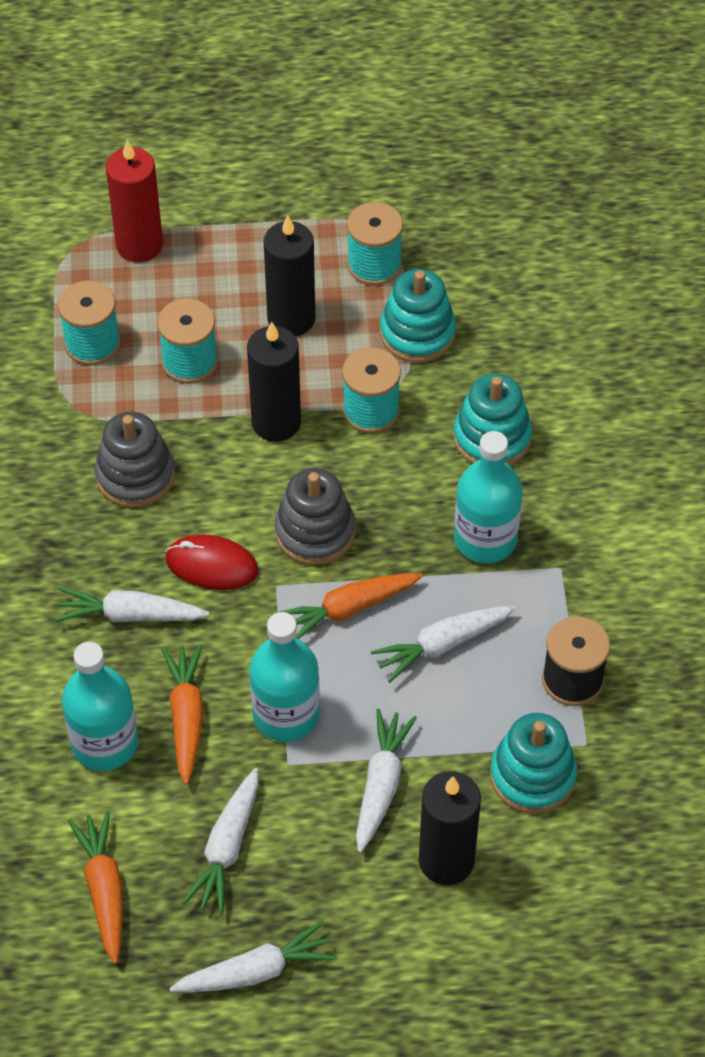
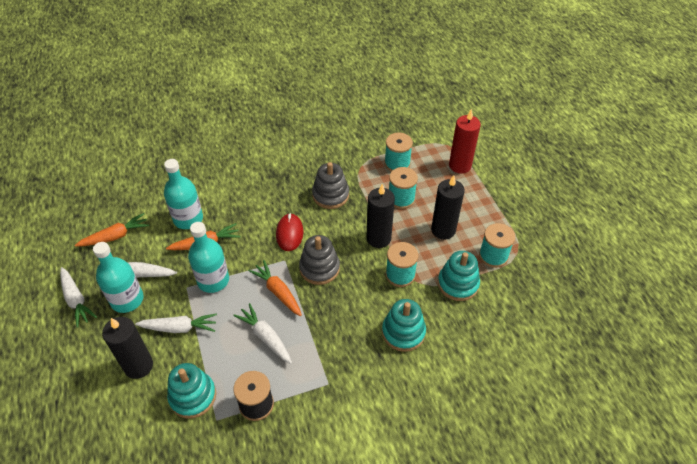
camera: 75 degrees right, 5 degrees down
white carrot [55,587,209,622] -> none
turquoise bottle [454,431,523,563] -> turquoise bottle moved to [93,242,143,313]

